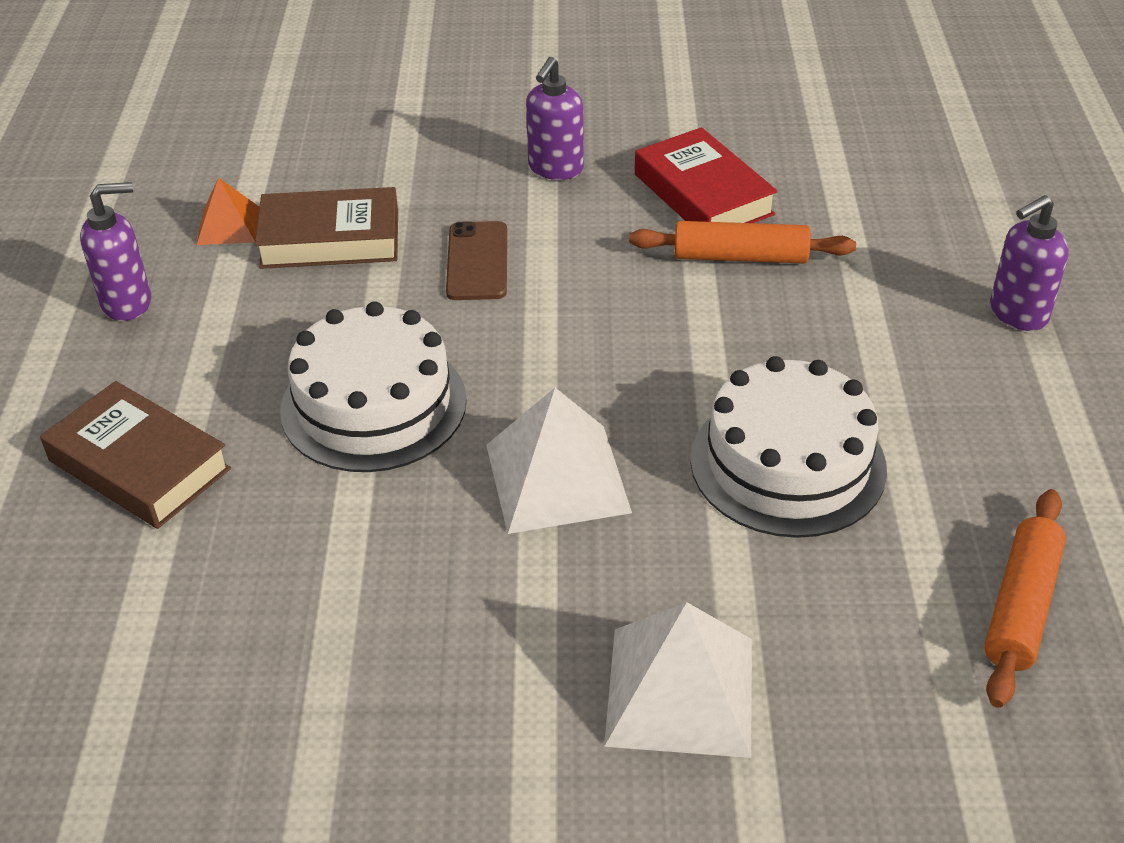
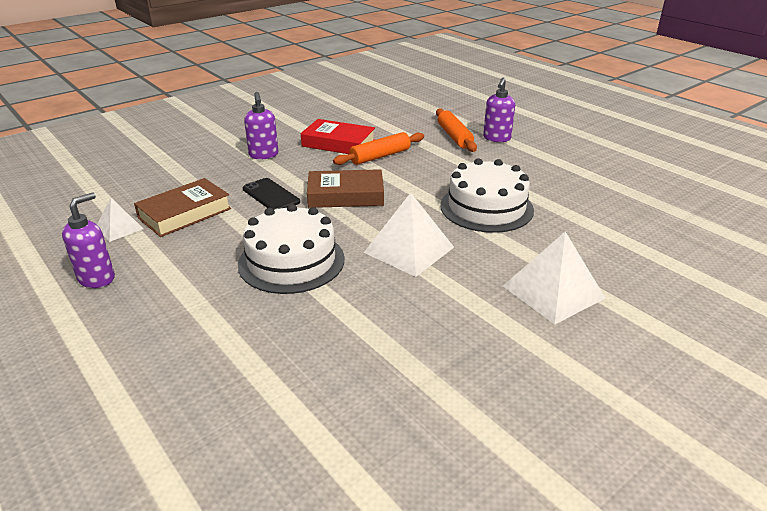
camera: 40 degrees left, 10 degrees down
brown book [40,381,231,529] -> brown book moved to [307,169,384,208]
orange pyramid [196,178,259,245] -> white pyramid [97,198,144,242]
brown phone [446,221,507,300] -> black phone [243,178,300,210]
orange rolling pin [984,489,1066,708] -> orange rolling pin moved to [436,108,477,152]

